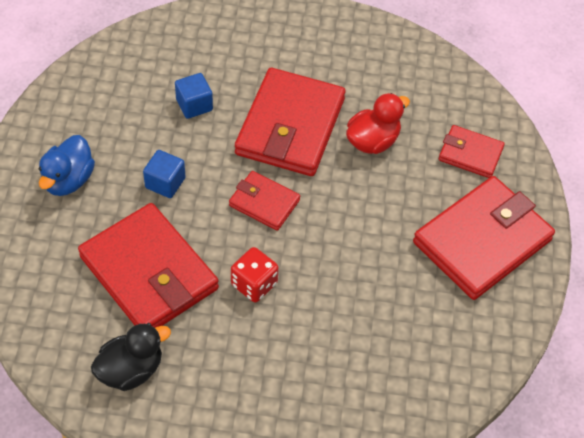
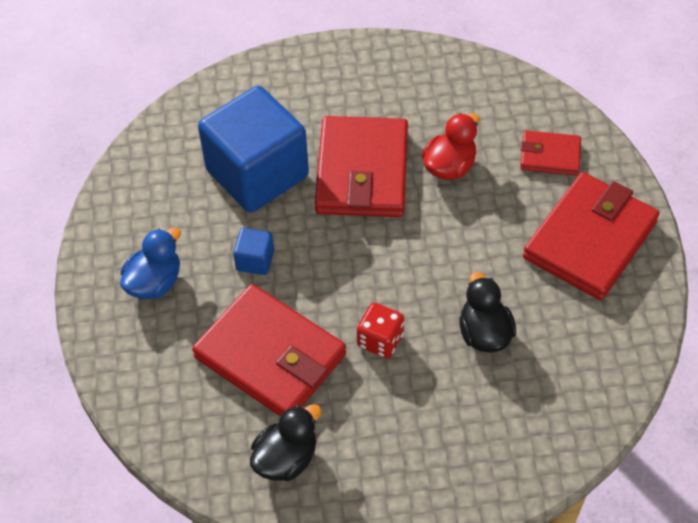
camera: 10 degrees left, 0 degrees up
blue duck [39,135,95,196] -> blue duck turned 150 degrees counterclockwise [120,228,181,299]
blue cube [175,73,213,119] -> blue cube [198,86,309,213], size x2.48
red wallet [229,171,300,231] -> none
none -> black duck [459,272,516,352]

